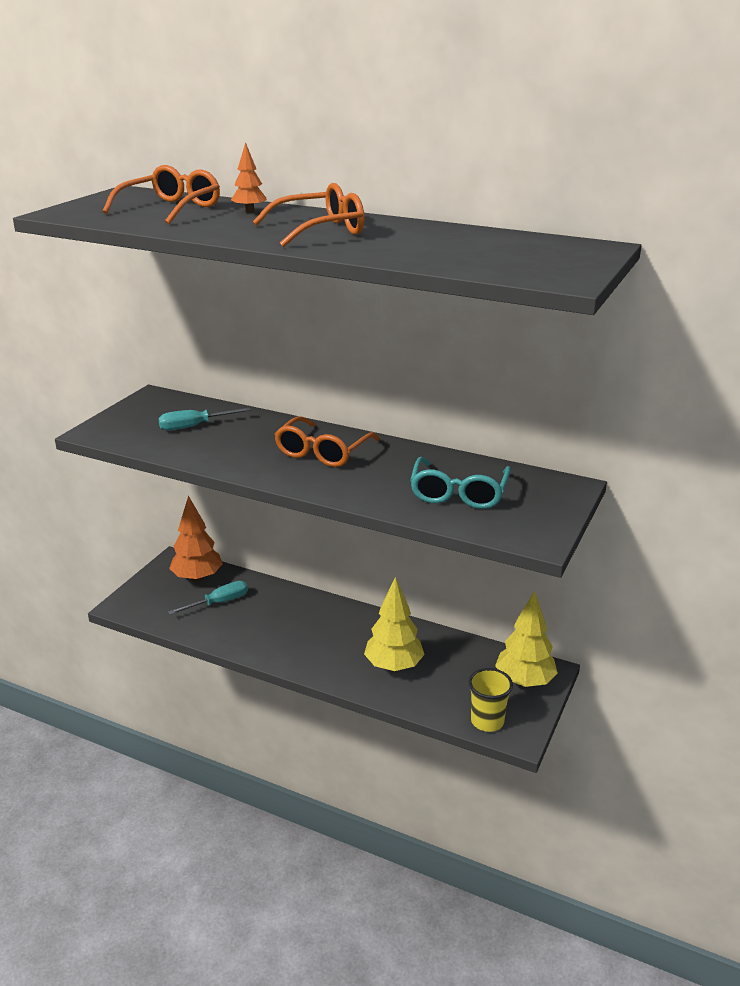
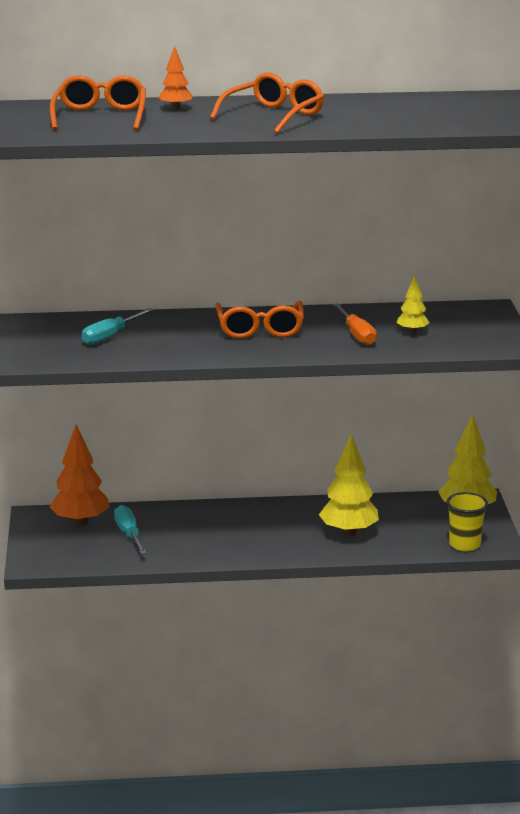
camera: 30 degrees left, 5 degrees down
turquoise screwdriver [168,581,248,615] -> turquoise screwdriver turned 45 degrees counterclockwise [114,505,147,554]
turquoise glasses [410,457,511,509] -> yellow tree [396,275,429,334]
none -> orange screwdriver [333,303,377,345]

